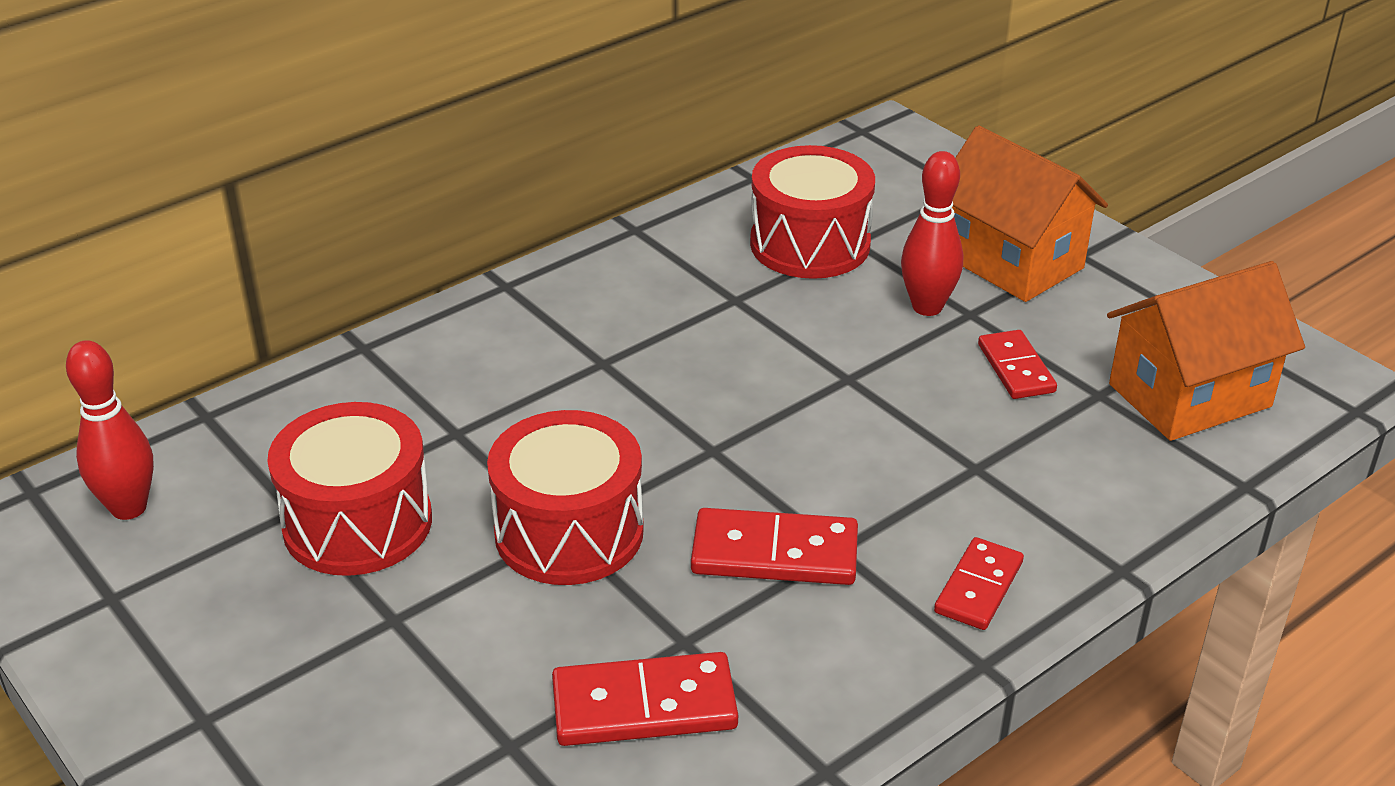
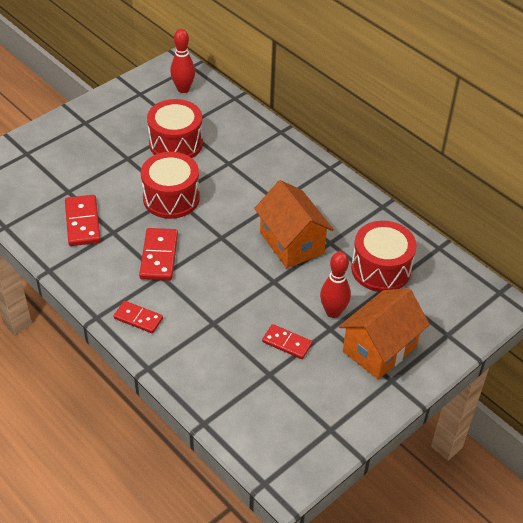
camera: 85 degrees right, 10 degrees up
red domino [978,330,1057,399] -> red domino turned 45 degrees clockwise [262,324,312,359]
orange house [1107,261,1305,441] -> orange house moved to [254,180,334,268]

